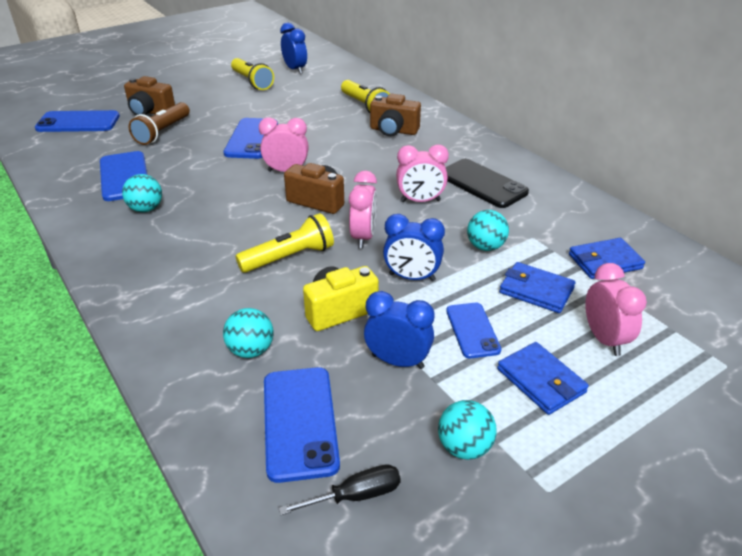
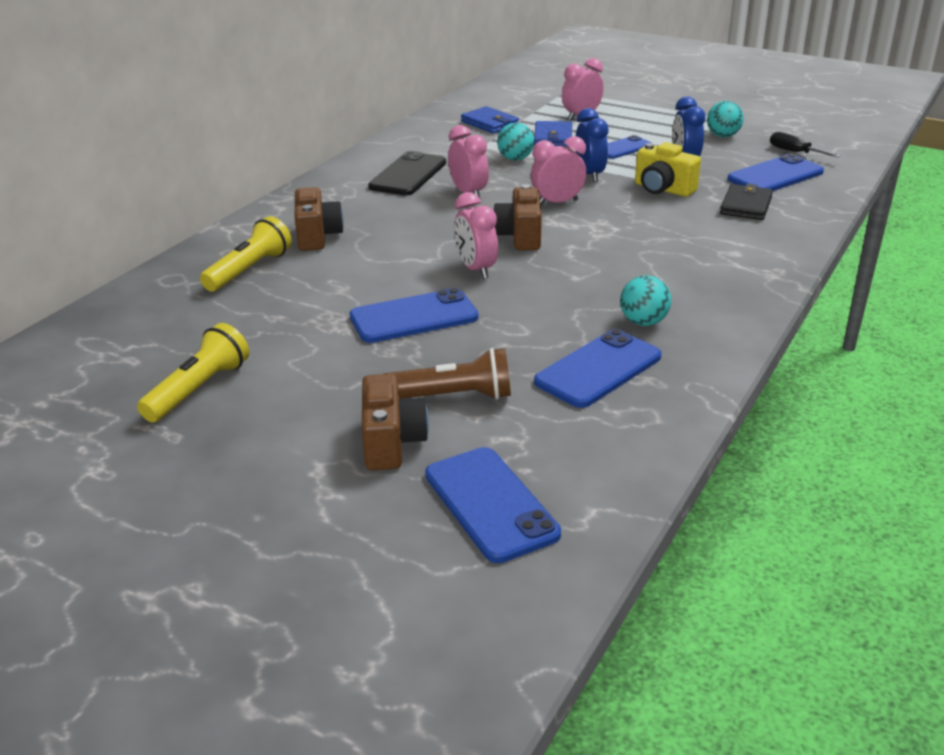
camera: 115 degrees left, 5 degrees down
turquoise ball [223,308,274,358] -> black wallet [720,183,773,220]
yellow flashlight [236,213,334,273] -> none
blue clock [280,23,307,74] -> none
blue wallet [497,342,589,415] -> none

